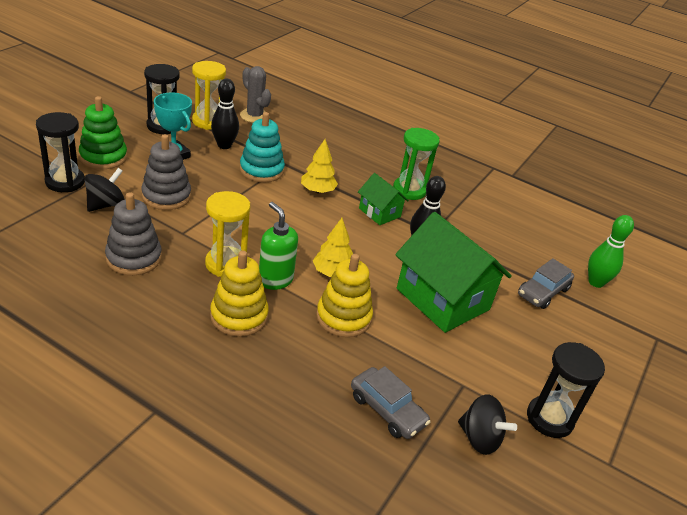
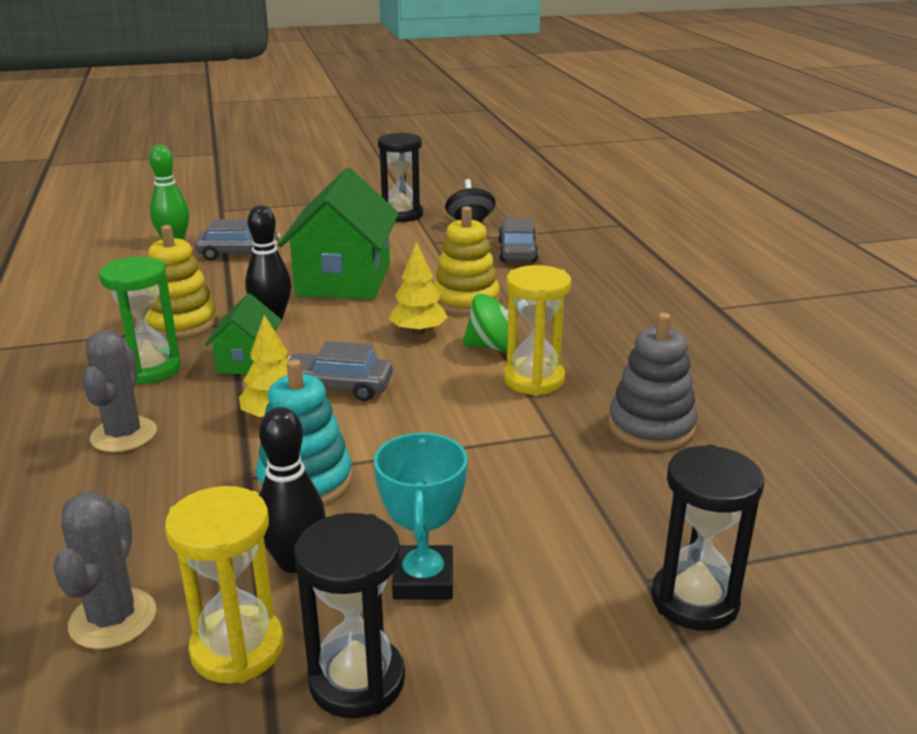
camera: 130 degrees left, 10 degrees down
green stacking toy [79,96,127,169] -> none
black spinning top [85,168,125,212] -> none
grey stacking toy [141,134,191,210] -> none
yellow stacking toy [210,250,269,337] -> yellow stacking toy moved to [146,225,218,338]
green soap dispenser [259,202,298,290] -> green spinning top [463,294,519,352]
none -> grey cactus [82,330,157,452]
none -> grey car [288,341,393,401]

